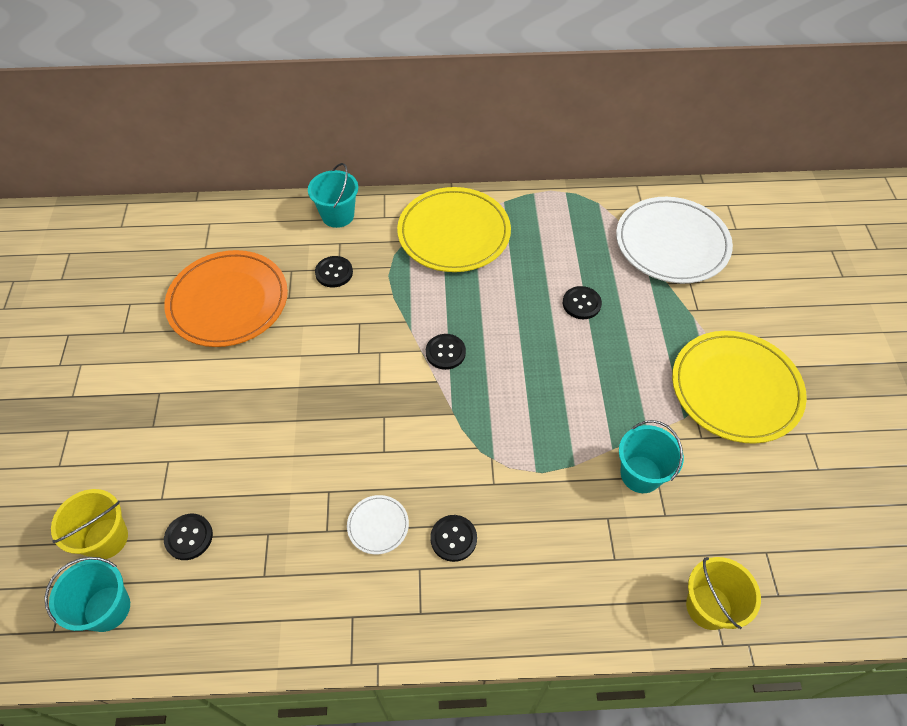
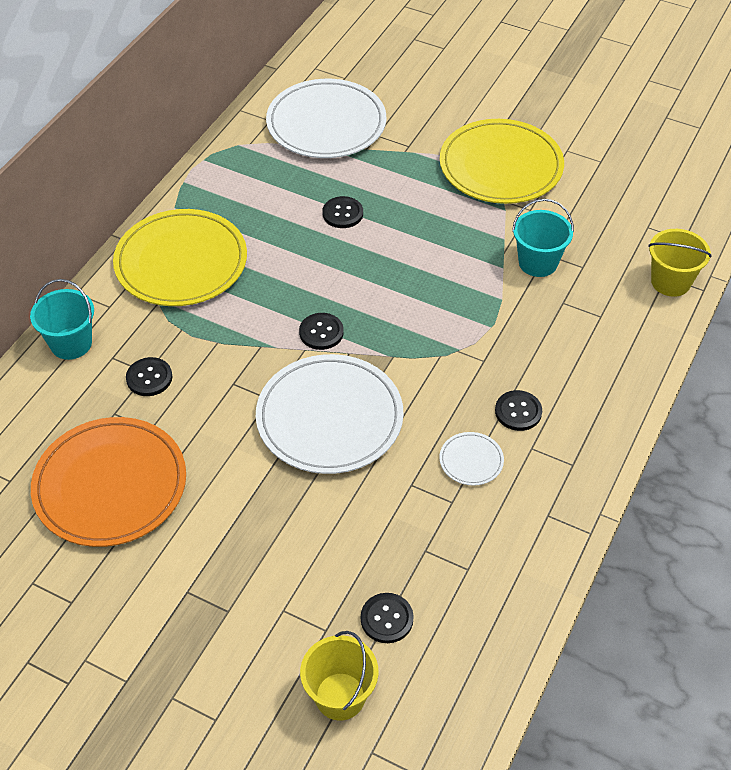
camera: 60 degrees left, 5 degrees down
turquoise bucket [44,557,130,632] -> none
none -> white plate [256,354,404,474]

